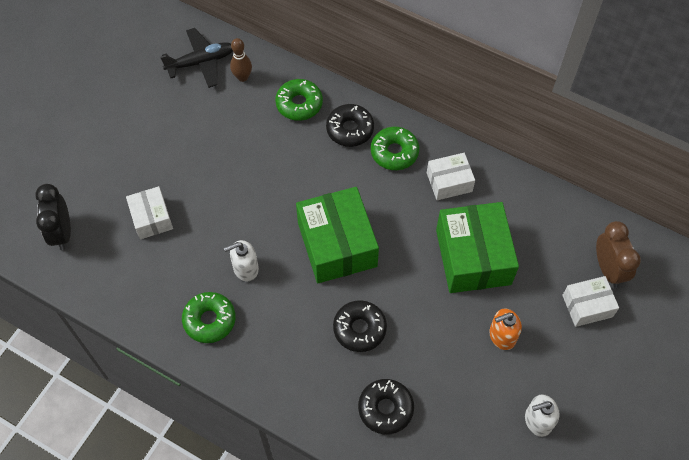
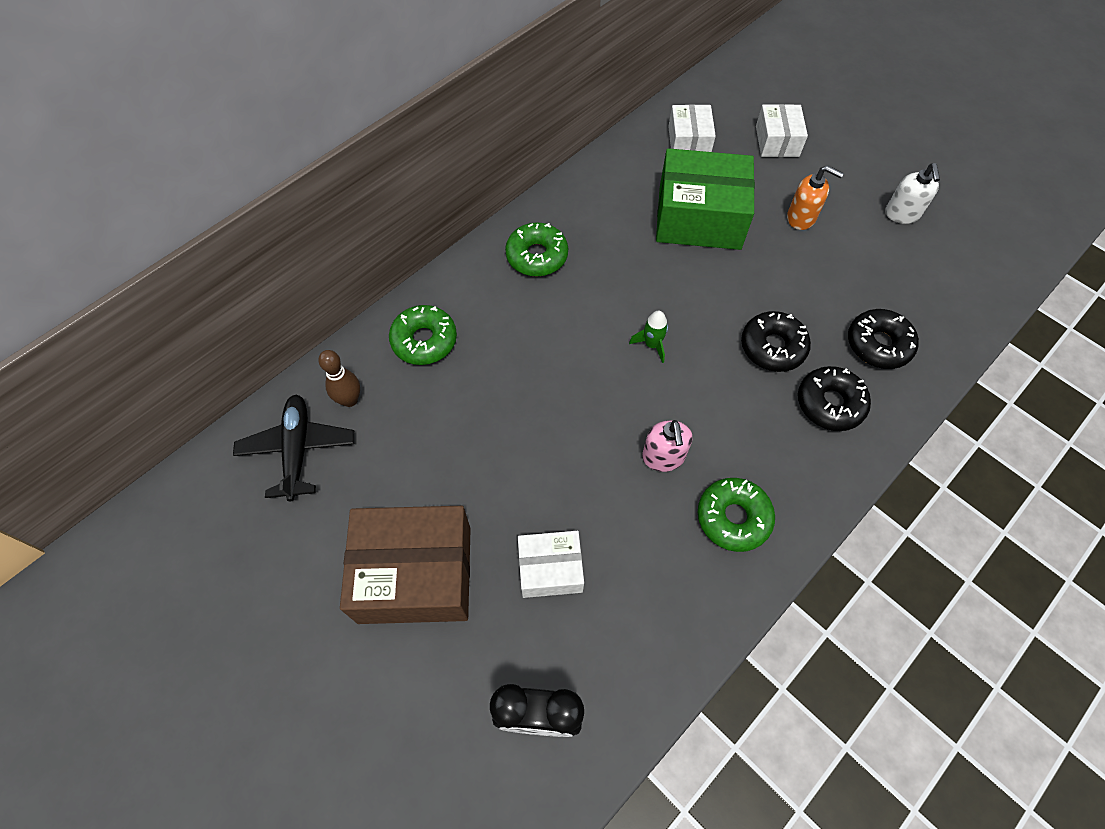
camera: 75 degrees left, 0 degrees up
white soap dispenser [224,240,259,281] -> pink soap dispenser [642,420,692,472]
green box [296,187,379,283] -> green rocket [629,311,668,363]
black donut [326,104,374,147] -> black donut moved to [798,366,871,431]
white box [427,153,475,200] -> white box moved to [668,105,716,152]
orange soap dispenser [489,308,522,350] -> orange soap dispenser turned 60 degrees counterclockwise [787,165,844,230]
brown clock [596,221,641,288] -> none
none -> brown box [340,506,471,624]

